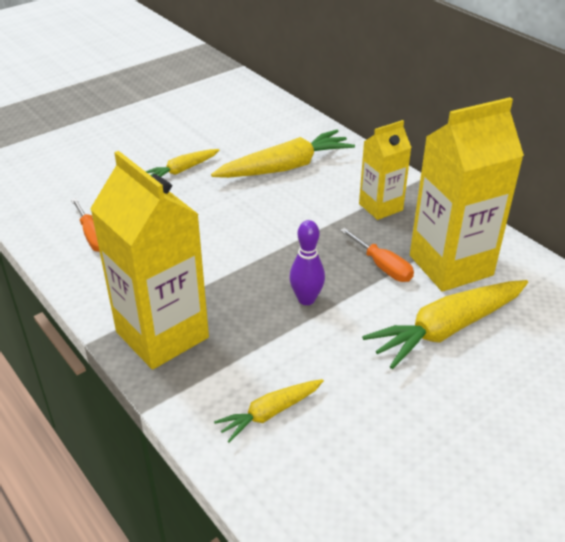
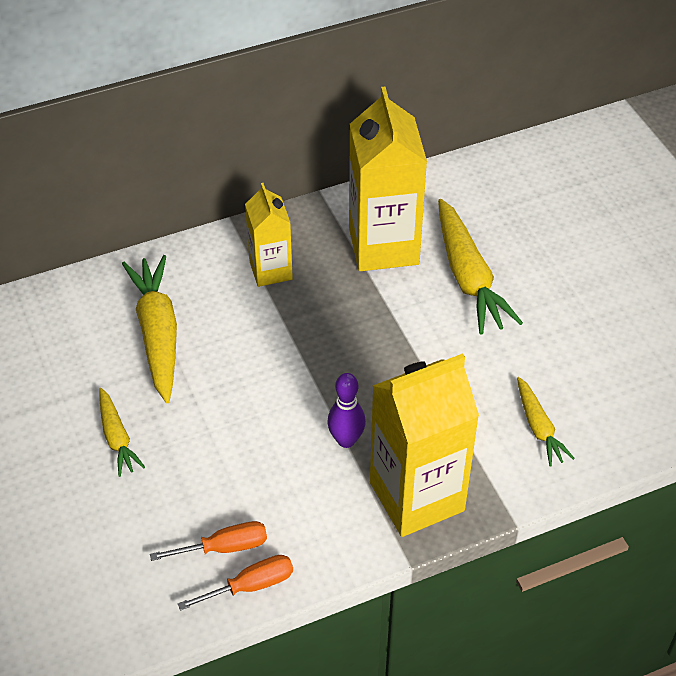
camera: 75 degrees left, 10 degrees up
purple bowling pin [289,220,325,305] -> purple bowling pin moved to [327,373,366,448]
orange screwdriver [340,228,414,282] -> orange screwdriver moved to [178,555,293,611]

